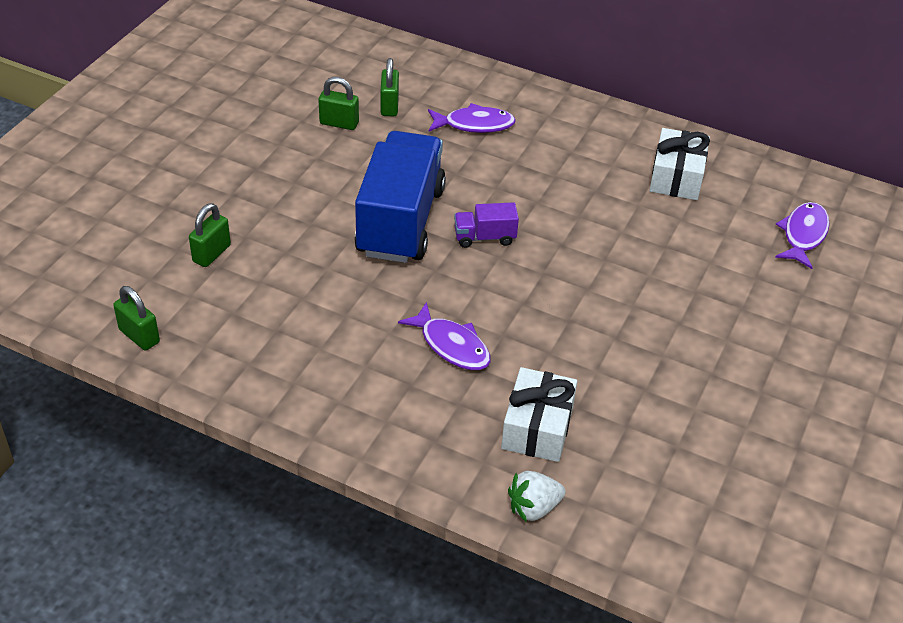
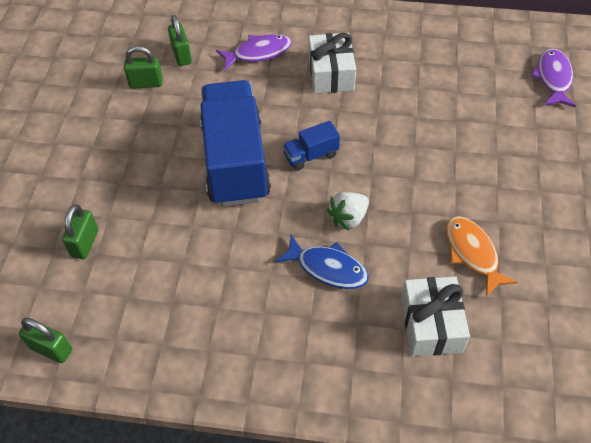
camera: 15 degrees left, 10 degrees up
purple fish [398,302,491,370] -> blue fish [275,235,369,289]
purple truck [454,202,519,248] -> blue truck [283,121,340,171]
white strawberry [508,471,565,523] -> white strawberry moved to [327,192,369,231]
white gift [649,128,710,200] -> white gift moved to [309,33,356,94]
none -> orange fish [446,216,518,297]

